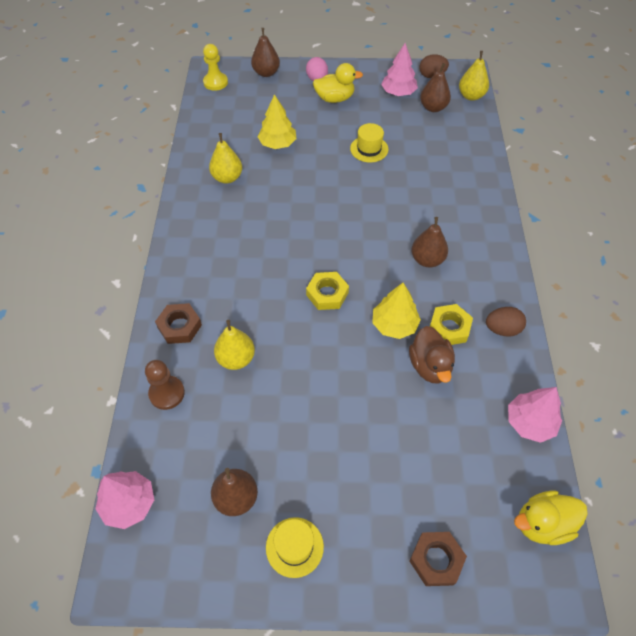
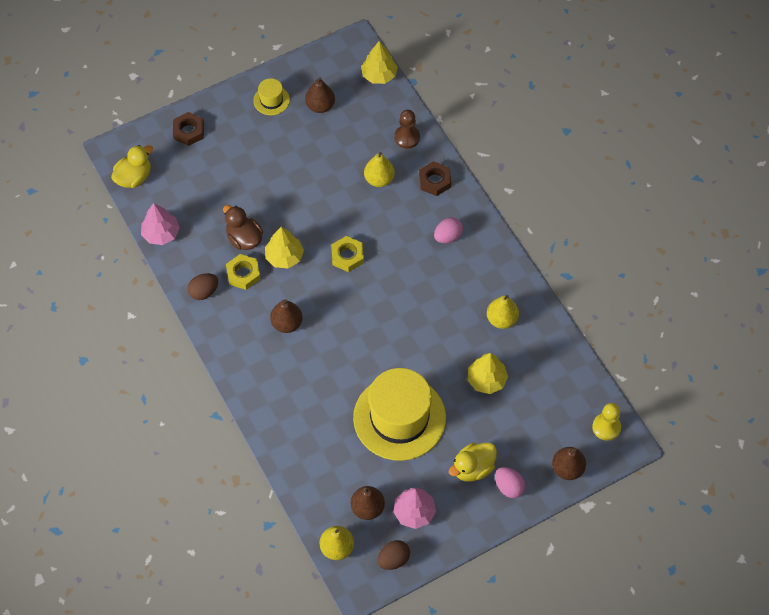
camera: 150 degrees right, 5 degrees up
pink tree [95,471,154,529] -> yellow tree [361,41,398,84]
yellow hat [350,123,389,162] -> yellow hat [353,368,446,461], size x2.28
none -> pink egg [434,218,463,243]

